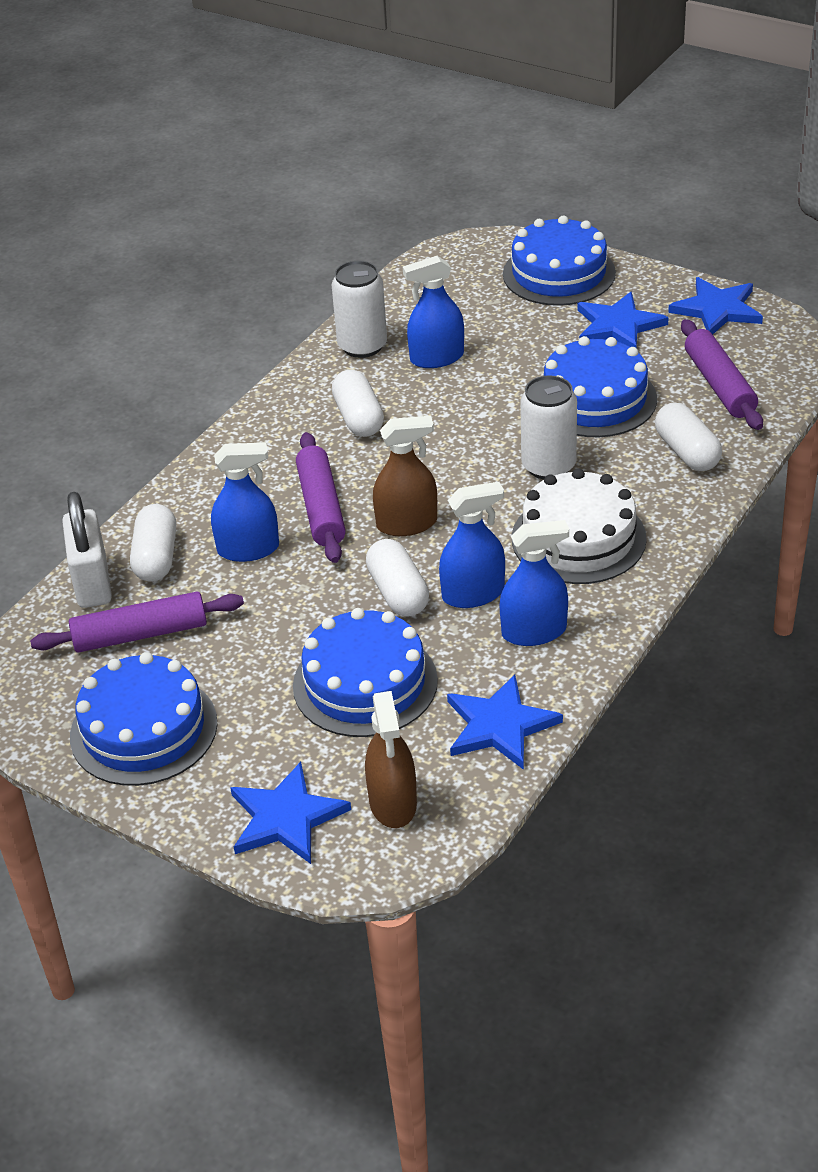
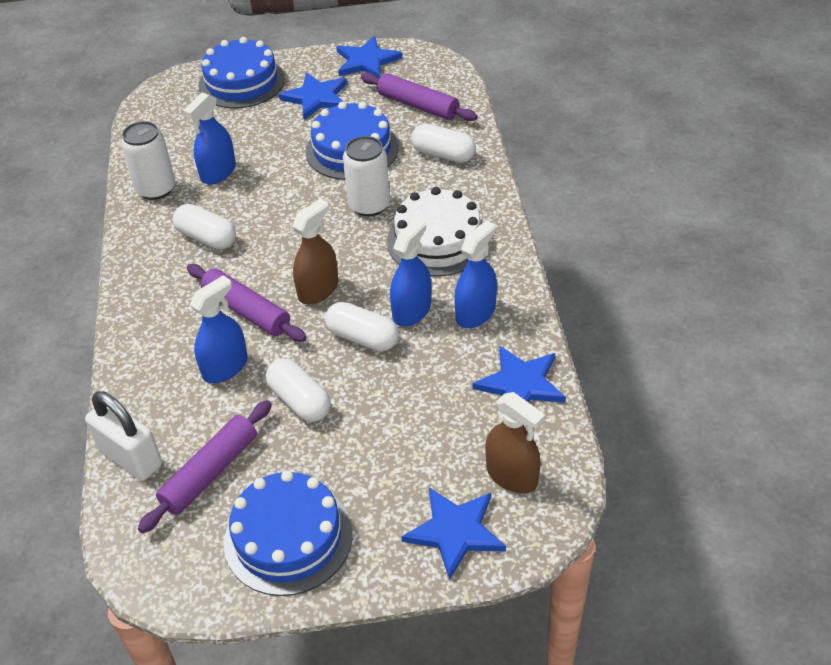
camera: 40 degrees left, 5 degrees up
white capsule [130,504,176,582] -> white capsule moved to [266,358,331,422]
blue cake [293,608,438,737] -> none

